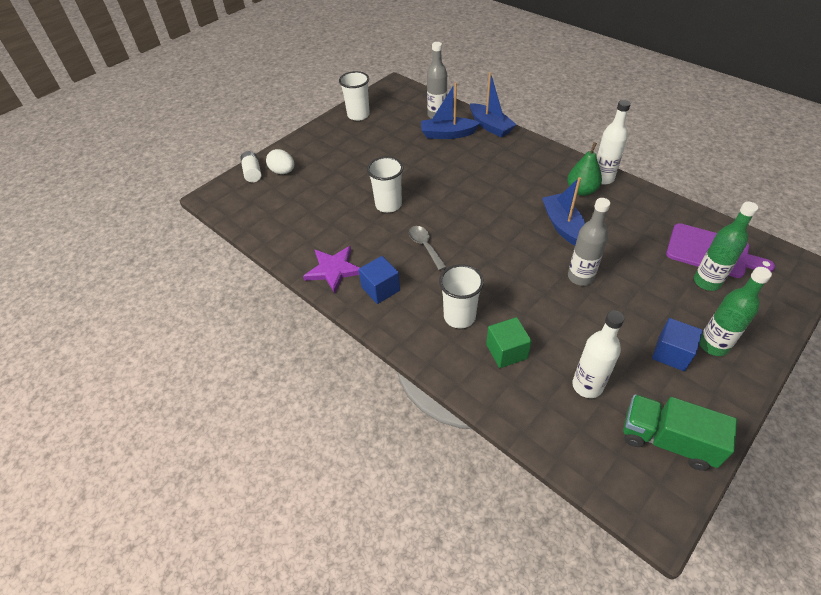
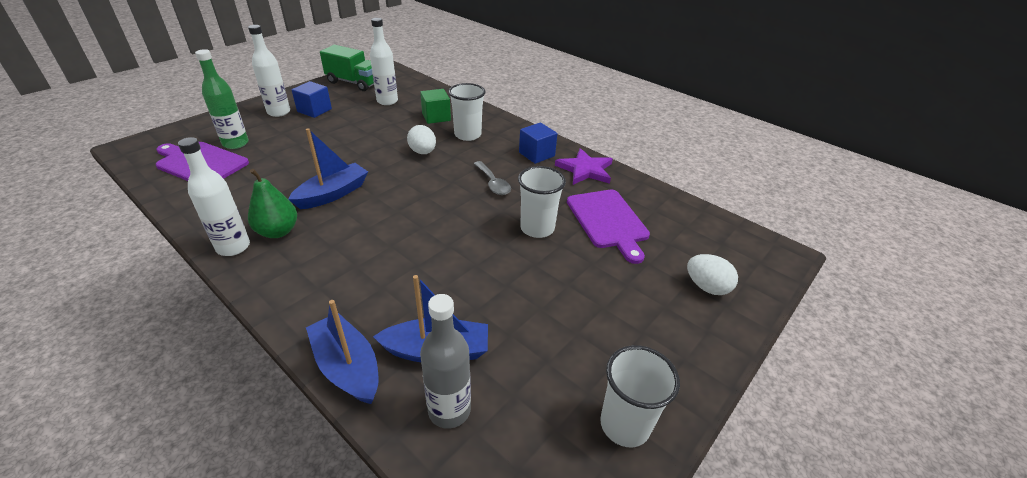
camera: 175 degrees right, 10 degrees down
white battery [240,151,261,182] -> none
blue boat [542,177,585,245] -> blue boat turned 120 degrees counterclockwise [288,128,368,209]
grey bottle [568,198,610,286] -> none
green bottle [699,267,772,356] -> white bottle [248,25,290,117]
none -> white egg [407,125,436,154]
none -> purple cutting board [567,190,650,264]

